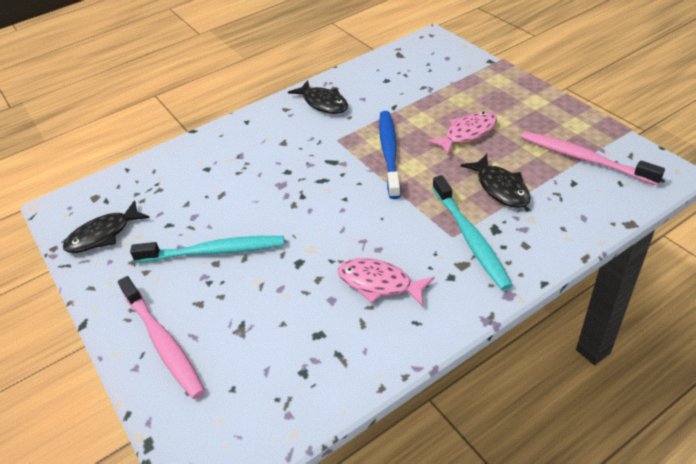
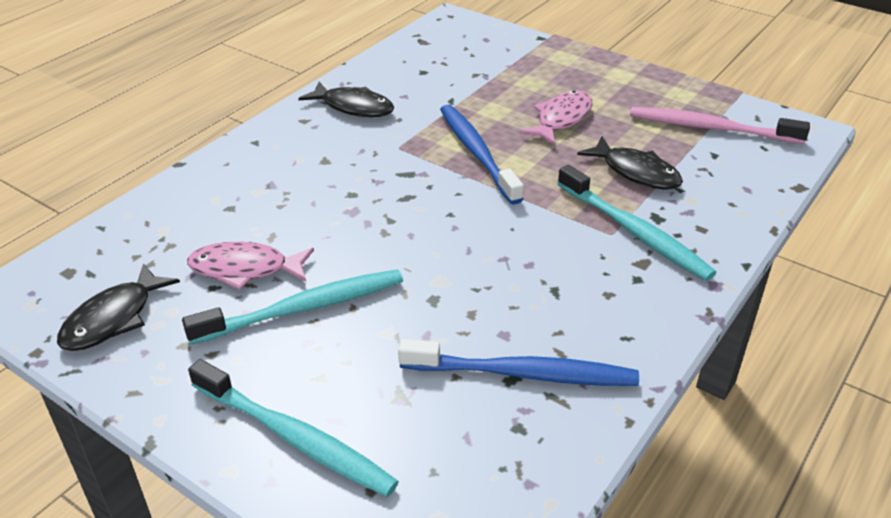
camera: 25 degrees left, 5 degrees down
pink toothbrush [118,276,205,399] -> turquoise toothbrush [188,359,399,497]
pink fish [338,258,435,307] -> pink fish moved to [187,242,314,290]
none -> blue toothbrush [398,339,639,386]

